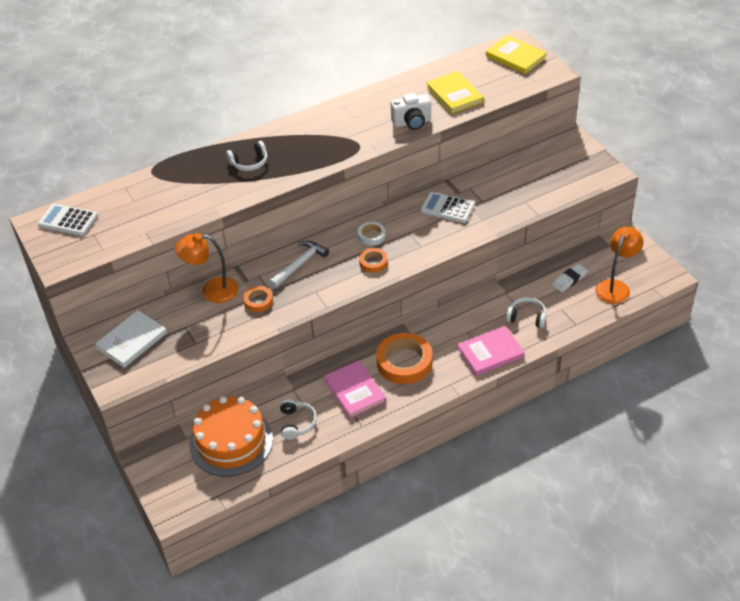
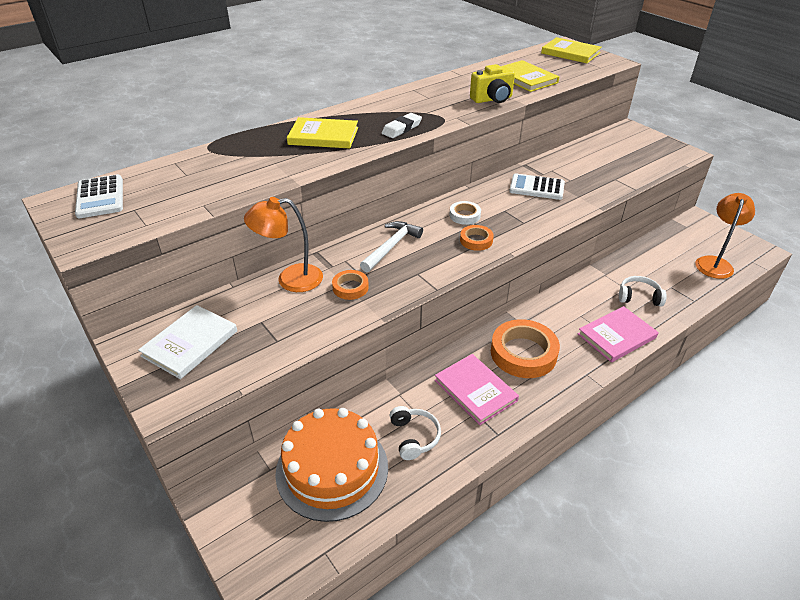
camera: 10 degrees left, 5 degrees down
white calculator [38,204,98,236] -> white calculator turned 120 degrees counterclockwise [75,174,123,218]
white headphones [226,141,267,171] -> yellow book [287,117,358,149]
white camera [391,93,431,130] -> yellow camera [470,64,515,103]
white eraser [552,264,588,292] -> white eraser moved to [382,113,422,138]

